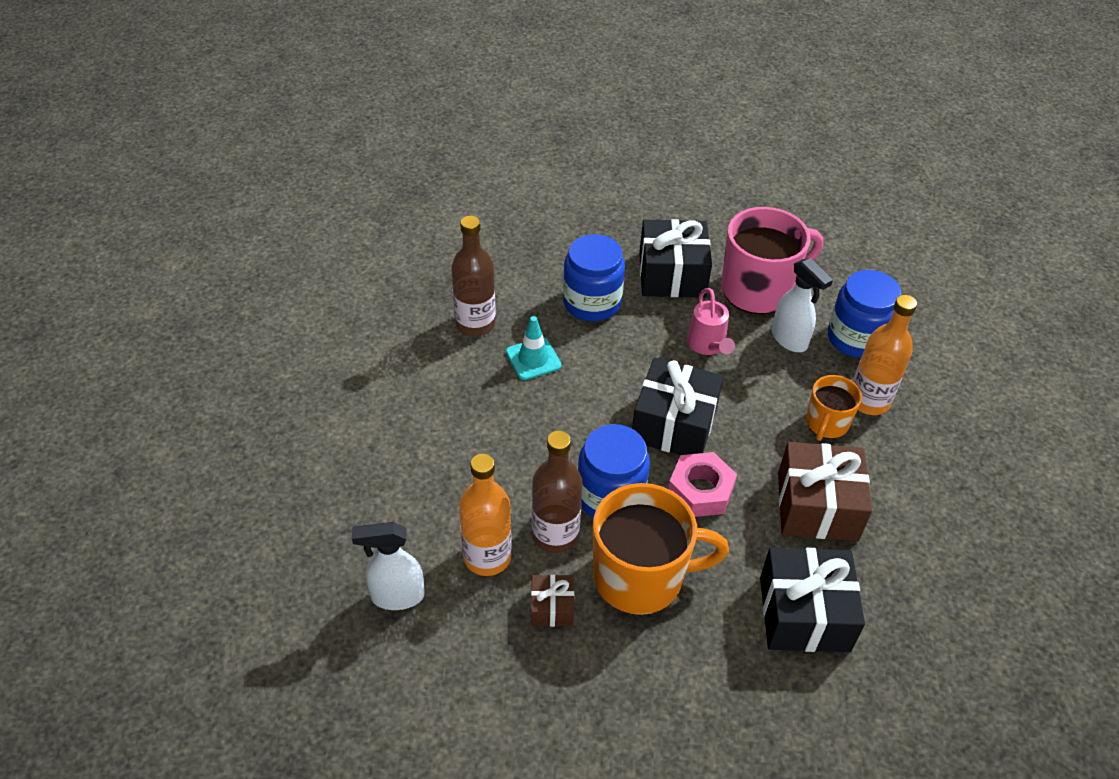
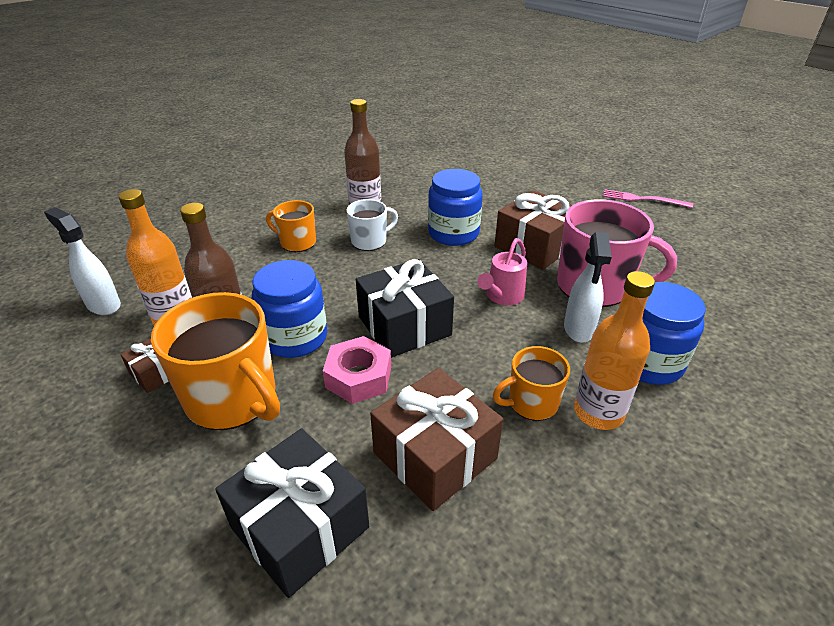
camera: 45 degrees right, 10 degrees down
turquoise traffic cone [506,316,562,380] -> white mug [346,199,398,251]
black gift [639,219,712,297] -> brown gift [494,190,572,270]
none -> orange mug [266,200,316,252]
none -> pink fork [603,189,693,208]

